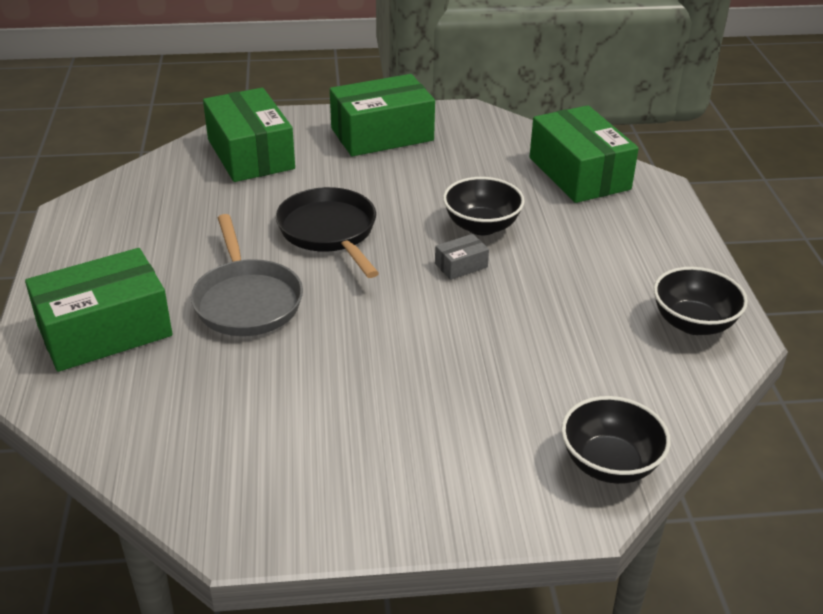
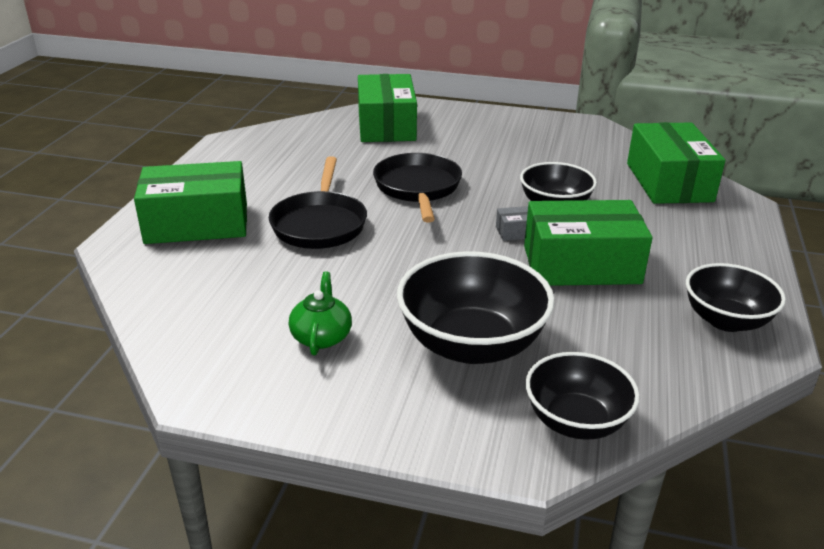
camera: 20 degrees right, 5 degrees down
grey pan [191,214,303,336] -> black pan [269,156,367,249]
green box [330,74,435,156] -> green box moved to [524,200,652,286]
none -> green teapot [289,272,352,355]
none -> black bowl [397,251,555,364]

